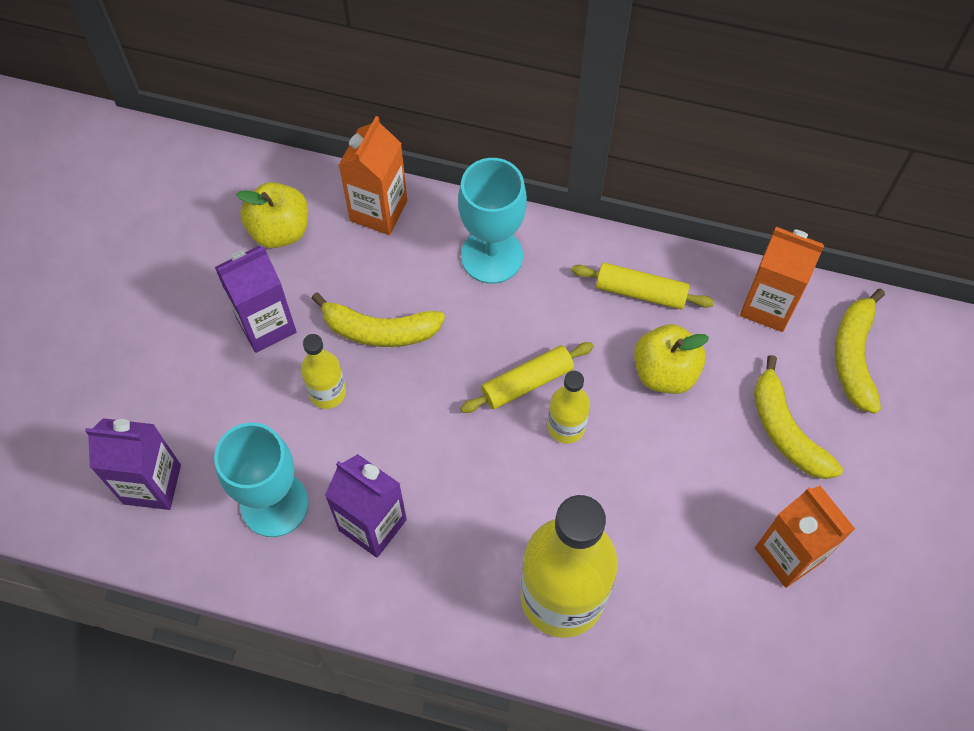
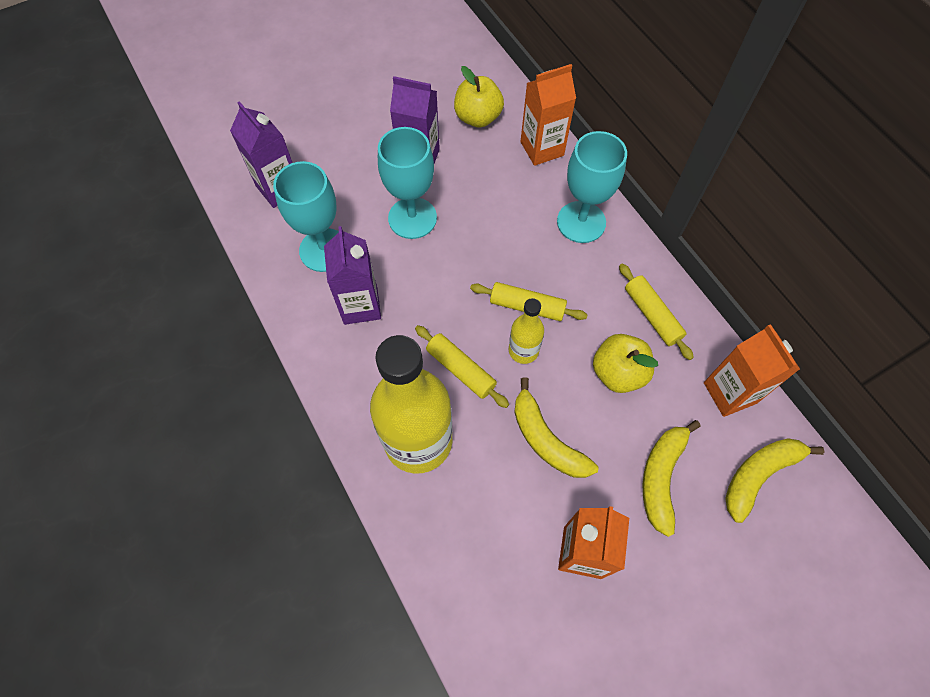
camera: 45 degrees right, 0 degrees up
yellow bottle [301,334,346,409] -> turquoise goblet [378,127,437,239]
yellow banana [311,292,445,347] -> yellow banana moved to [514,377,598,478]
none -> yellow rolling pin [415,325,509,408]

